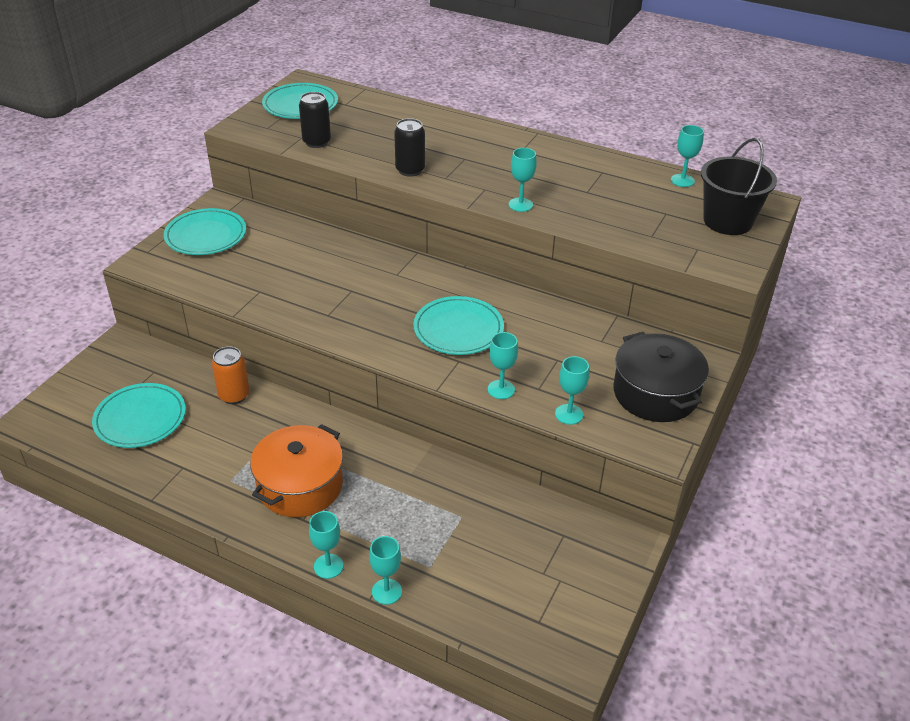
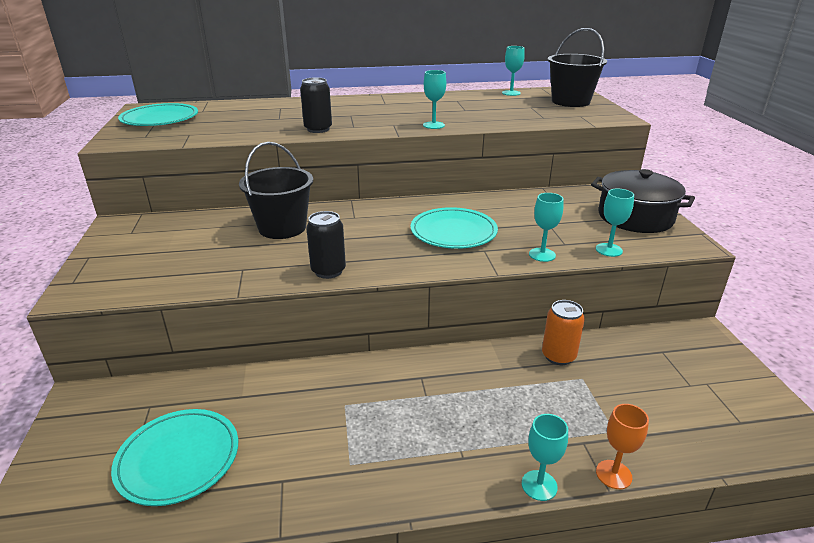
camera: 35 degrees left, 10 degrees down
turquoise plate [163,208,246,255] -> none
orange can [212,346,250,404] -> orange can moved to [542,300,585,365]
orange pot [250,424,343,517] -> none
black can [299,92,331,148] -> black can moved to [306,211,346,279]
turquoise goblet [369,536,402,605] -> orange goblet [596,404,649,489]
none -> black bucket [239,142,313,239]

